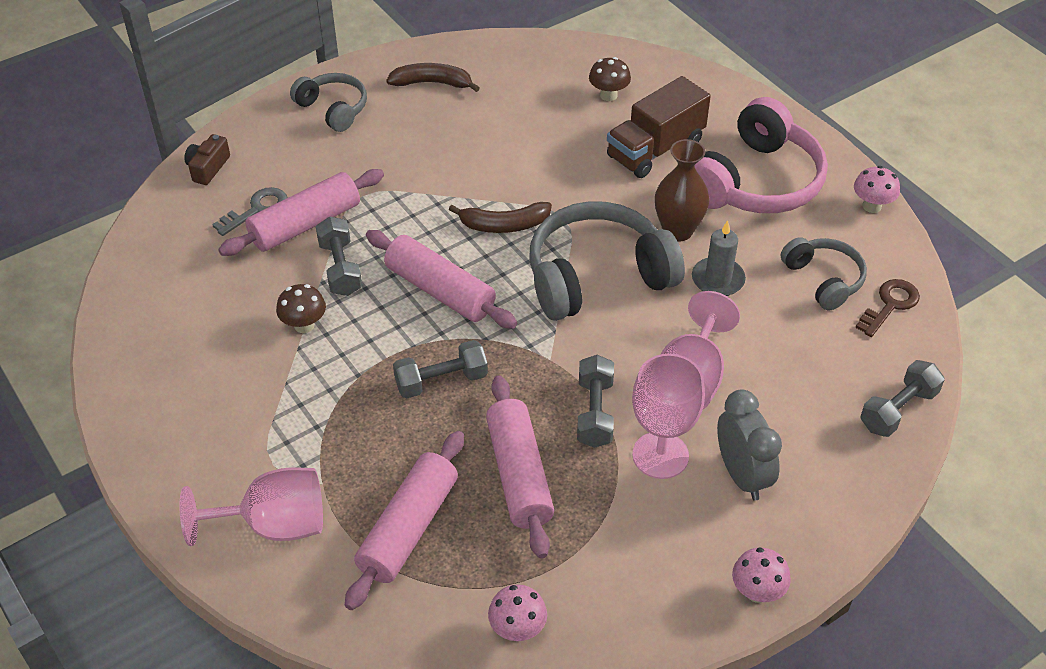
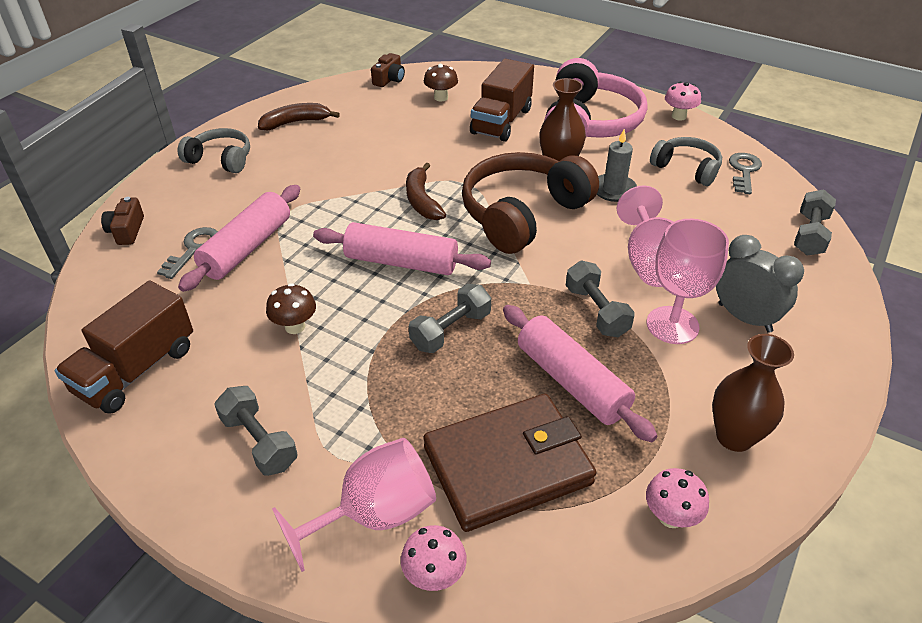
camera: 25 degrees left, 5 degrees down
grey dumbbell [316,217,362,296] -> grey dumbbell moved to [214,386,298,476]
pink rolling pin [345,431,464,610] -> brown wallet [424,394,596,532]
brown banana [449,202,552,233] -> brown banana turned 105 degrees clockwise [406,162,446,220]
grey headphones [529,201,685,321] -> brown headphones [462,152,599,254]
pink mushroom [732,547,791,603] -> pink mushroom moved to [401,525,467,591]
brown key [855,279,920,337] -> grey key [729,153,762,194]
none -> brown truck [55,281,193,414]
none -> brown camera [371,53,405,87]
none -> brown vase [712,334,794,452]

